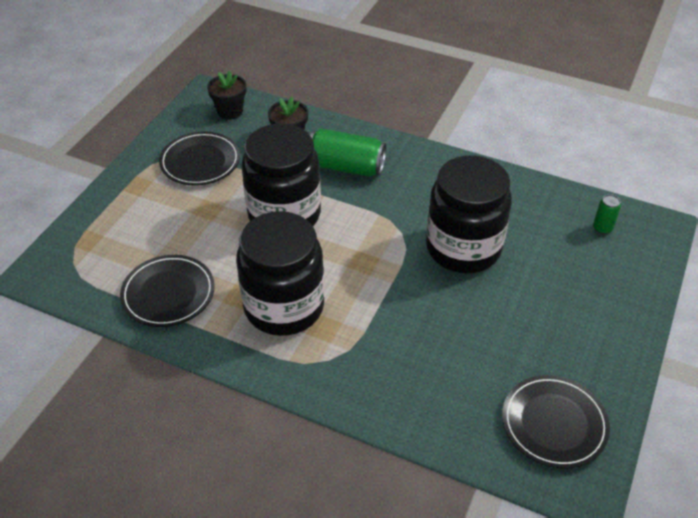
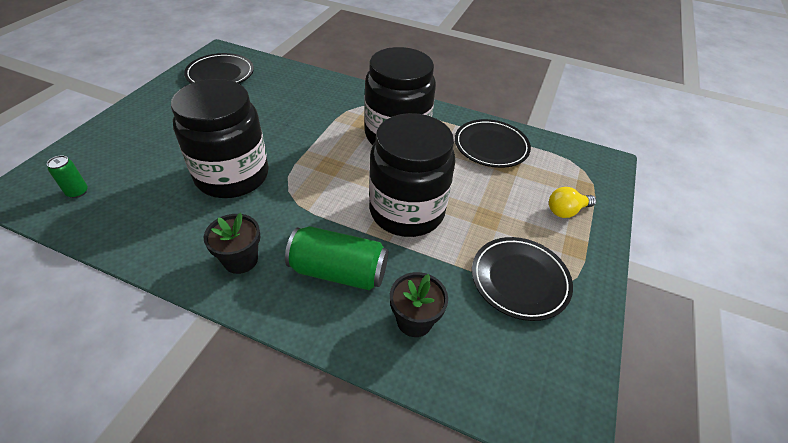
camera: 175 degrees right, 0 degrees up
black flower pot [207,71,246,120] -> black flower pot moved to [204,213,260,274]
none -> yellow light bulb [549,187,596,218]

